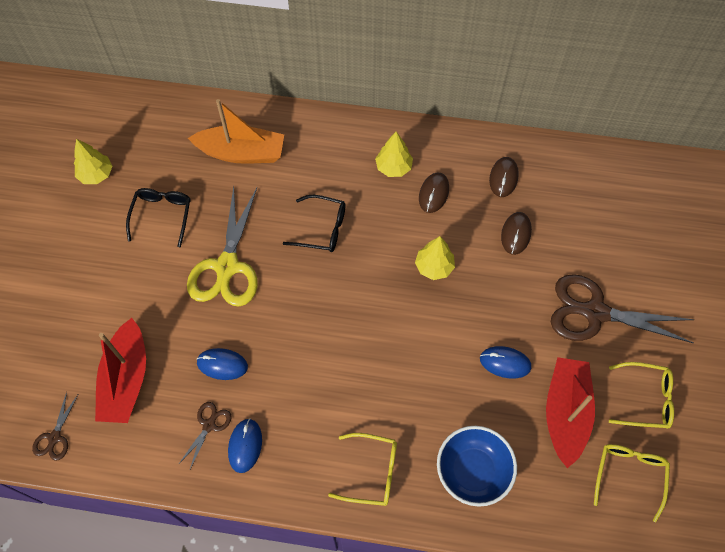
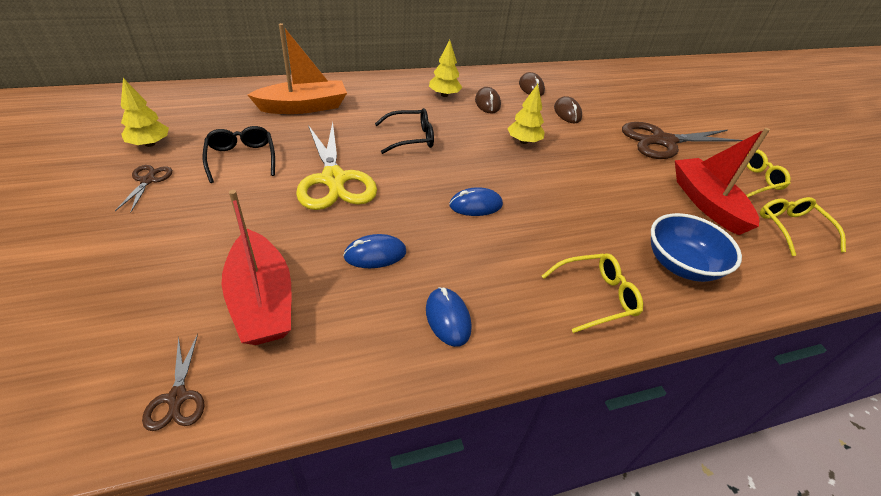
camera: 30 degrees left, 20 degrees down
brown scissors [180,402,232,471] -> brown scissors moved to [115,165,172,213]
blue mouse [480,346,531,379] -> blue mouse moved to [449,187,503,216]

